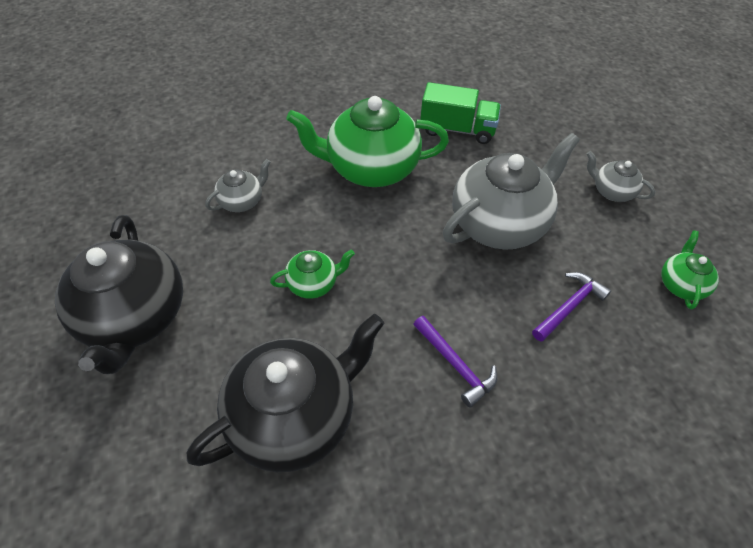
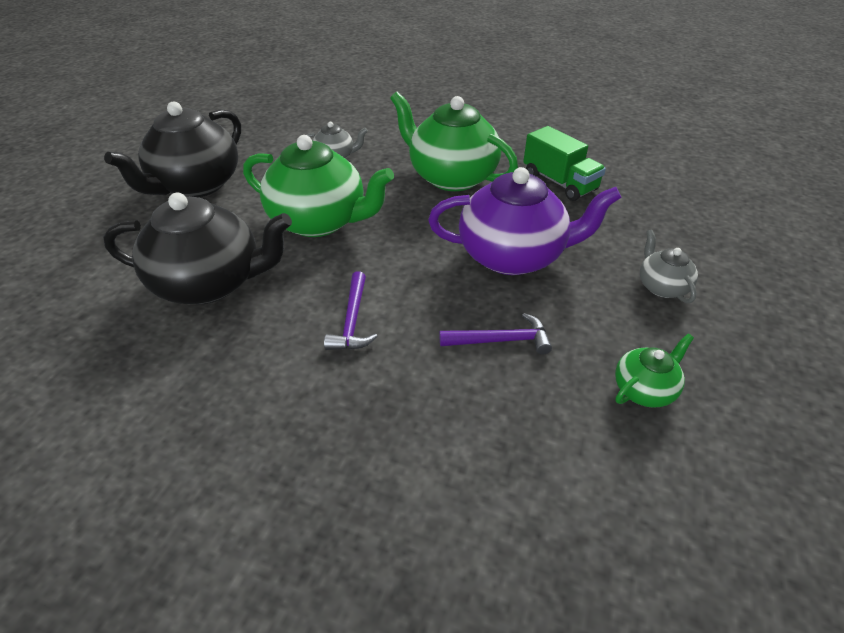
camera: 40 degrees right, 10 degrees down
green teapot [270,250,355,299] -> green teapot [243,135,394,237], size x2.11
grey teapot [443,133,580,250] -> purple teapot [428,167,622,275]

